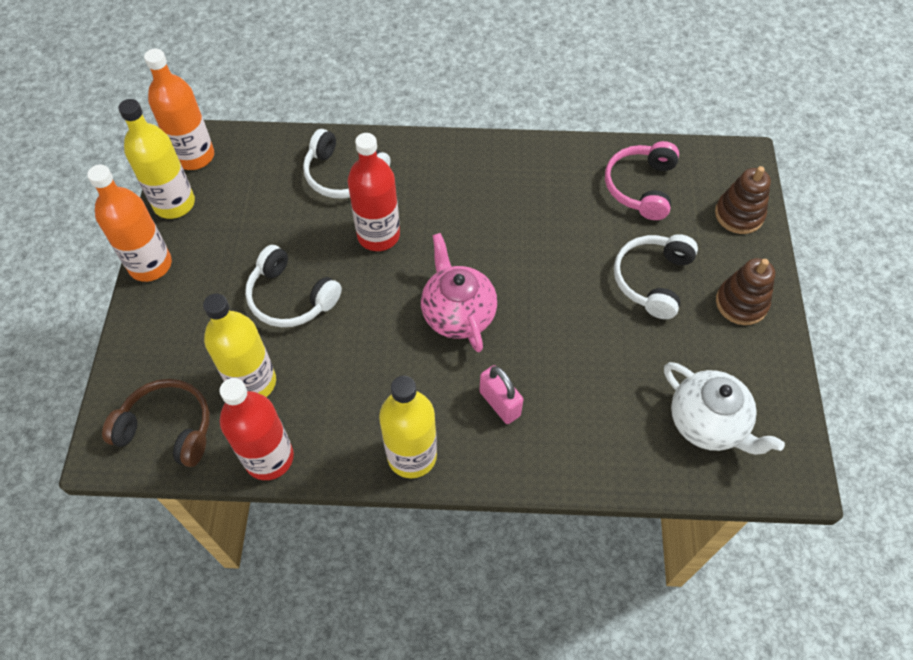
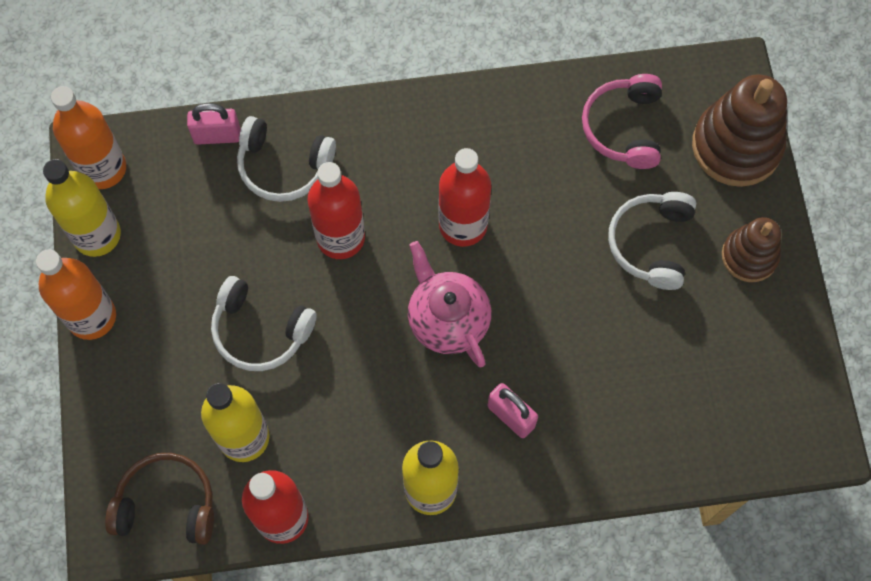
camera: 10 degrees left, 10 degrees up
white teapot [664,362,785,455] -> none
brown stacking toy [715,166,771,234] -> brown stacking toy [692,74,787,187], size x1.64
none -> pink padlock [187,103,241,144]
none -> red bottle [438,148,491,247]

